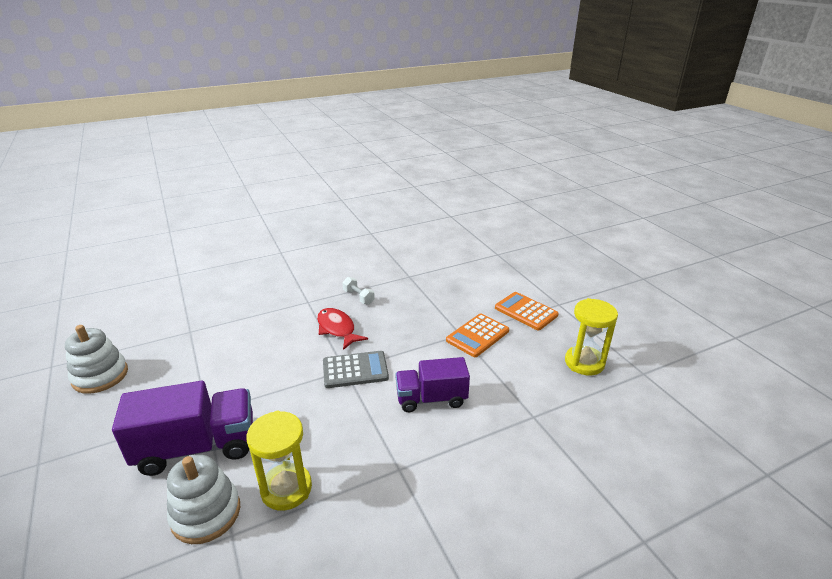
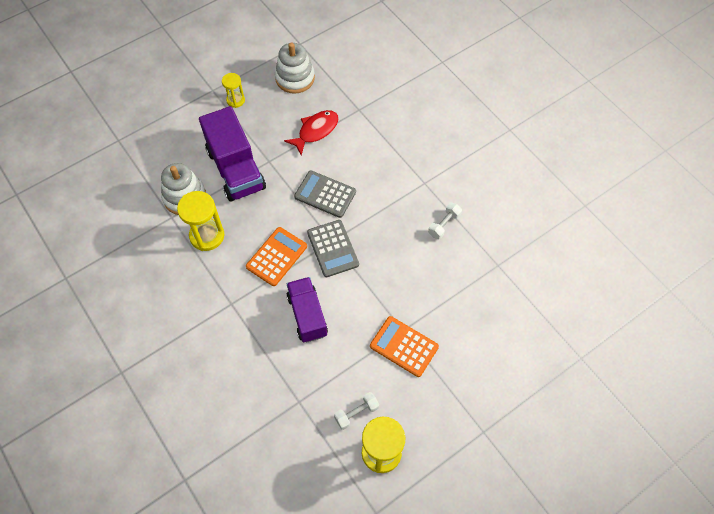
camera: 80 degrees right, 30 degrees up
red fish [317,308,368,350] -> red fish moved to [284,110,339,156]
orange calculator [495,292,559,331] -> orange calculator moved to [246,227,307,286]
none -> yellow hourglass [222,73,245,108]
none -> grey calculator [294,171,356,218]
none -> white dumbbell [334,392,379,430]

